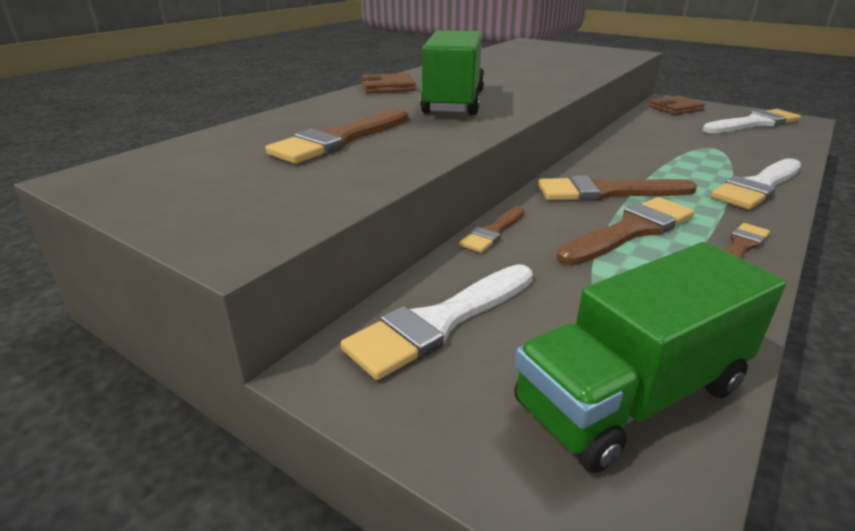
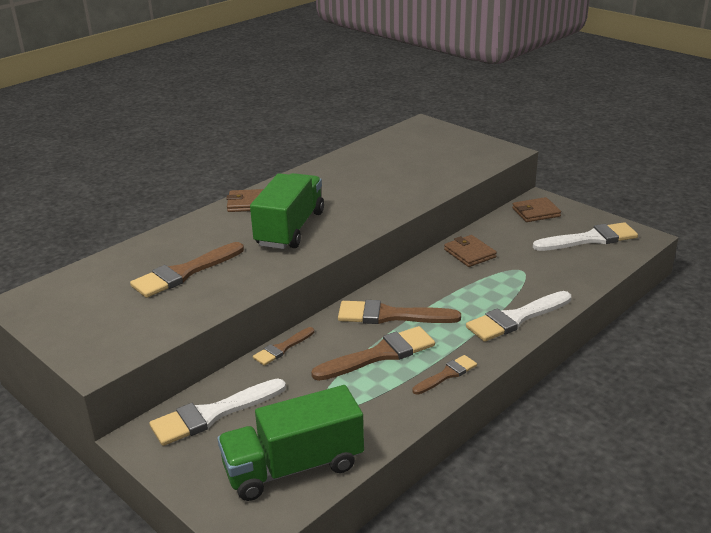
camera: 10 degrees right, 0 degrees up
none -> brown wallet [444,235,497,267]

